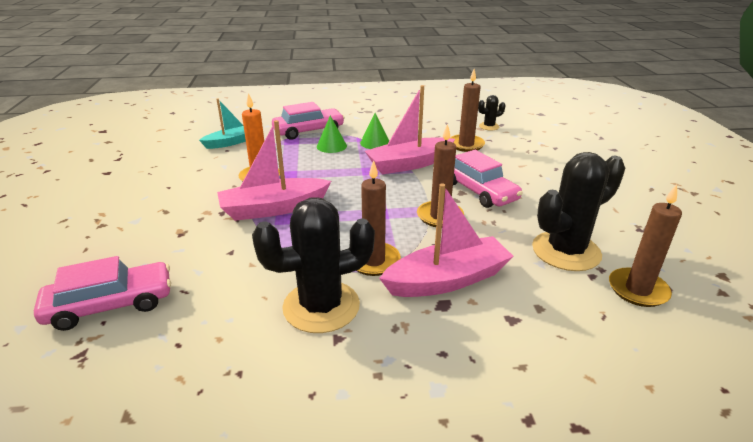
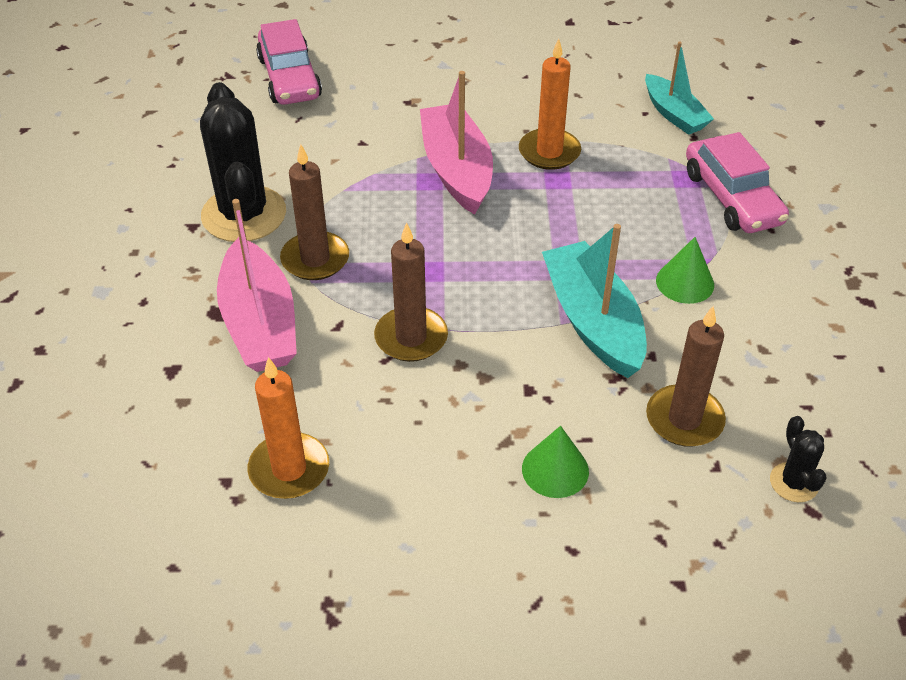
camera: 95 degrees right, 15 degrees up
green cone [317,116,347,153] -> green cone moved to [522,426,589,498]
pink boat [365,85,455,174] -> turquoise boat [542,224,647,378]
pink car [453,150,523,208] -> none
black cactus [532,152,625,271] -> orange candle [248,357,329,499]
brown candle [609,184,682,307] -> none

